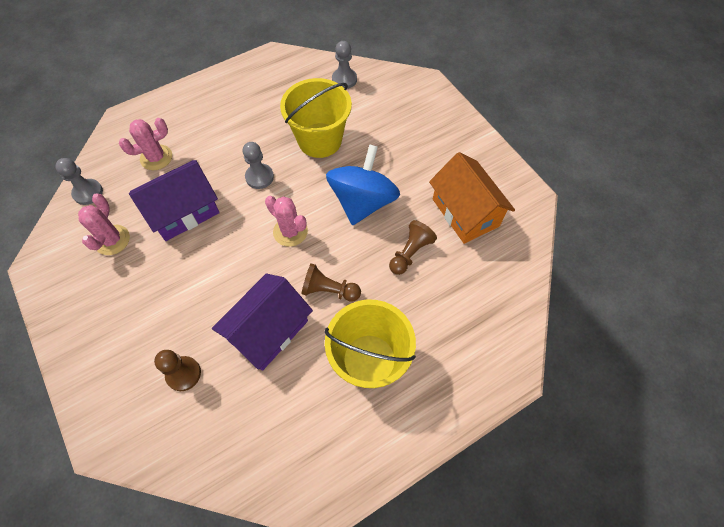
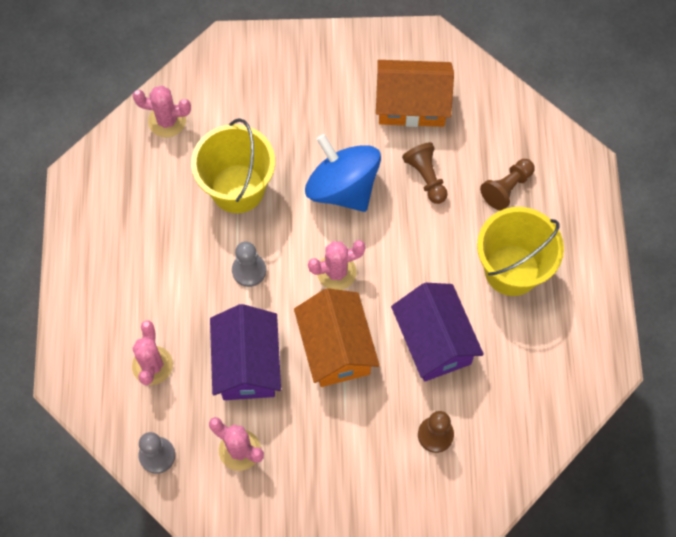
camera: 60 degrees left, 5 degrees up
brown pawn [301,263,361,302] -> brown pawn moved to [480,159,535,211]
grey pawn [332,41,357,89] -> pink cactus [133,86,191,137]
none -> orange house [294,288,380,387]

